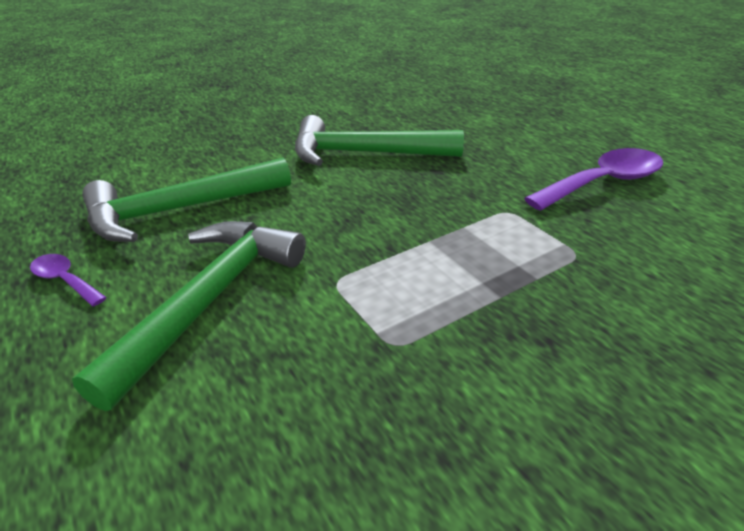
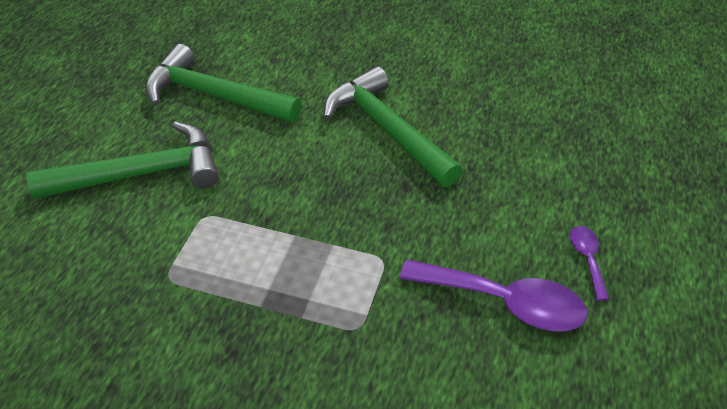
camera: 50 degrees right, 10 degrees up
purple spoon [30,254,107,306] -> purple spoon moved to [570,226,609,301]

